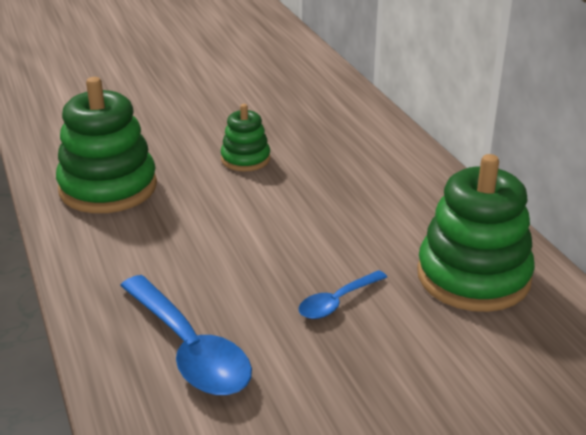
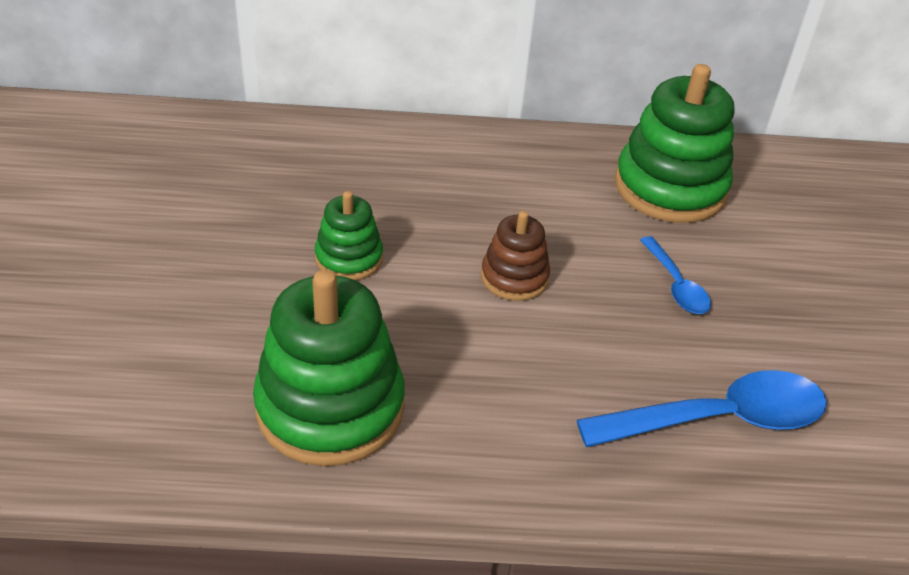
camera: 70 degrees left, 10 degrees up
none -> brown stacking toy [481,211,550,301]

